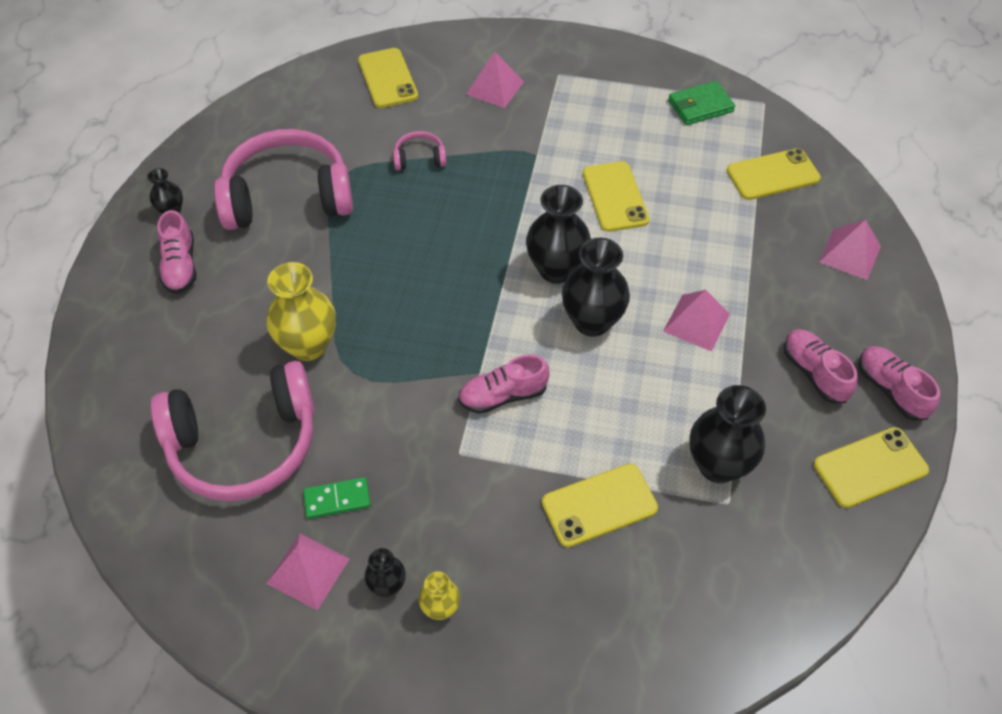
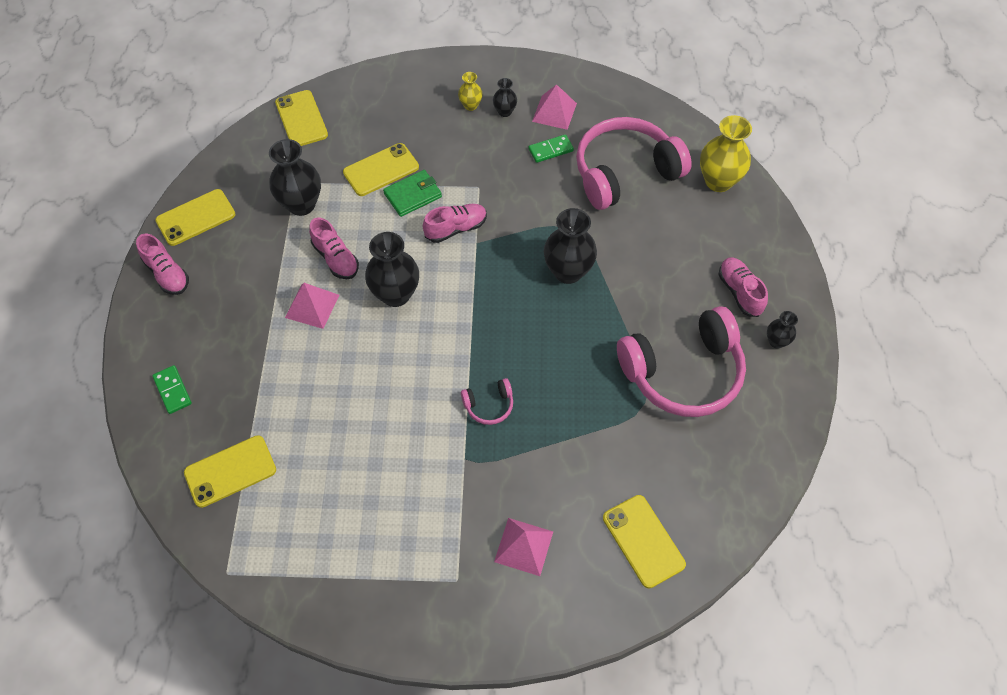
camera: 170 degrees right, 5 degrees up
yellow vase [266,262,336,361] -> yellow vase moved to [700,115,752,192]
pink headphones [393,131,446,170] -> pink headphones moved to [461,378,513,425]
black vase [526,185,591,283] -> black vase moved to [544,208,597,284]
yellow phone [583,161,649,232] -> yellow phone moved to [275,90,328,146]
green wallet [668,81,735,125] -> green wallet moved to [383,170,442,217]
pink shoe [784,329,857,403] -> pink shoe moved to [309,218,359,279]
pink pyramid [819,220,881,280] -> green domino [152,365,192,414]

